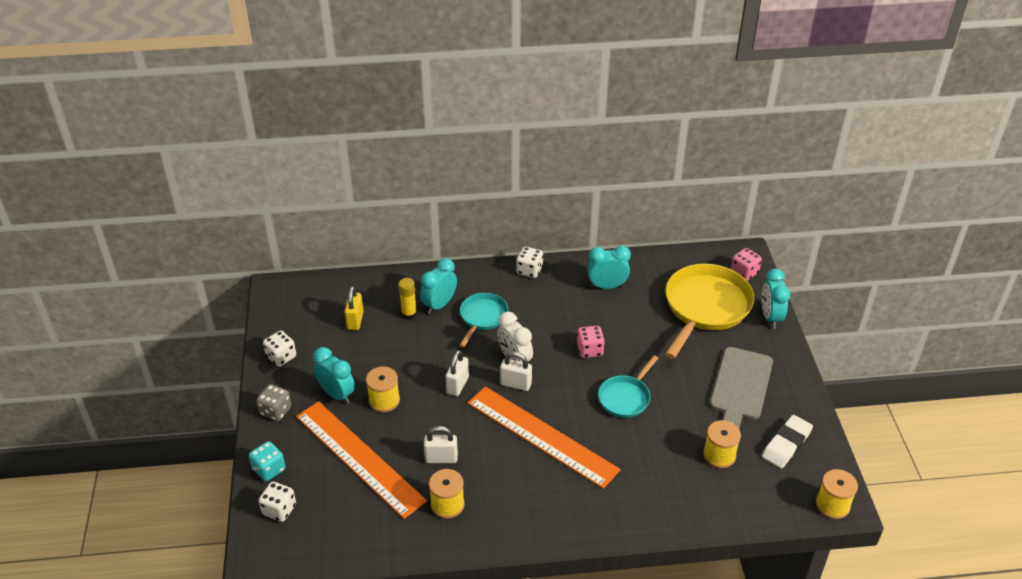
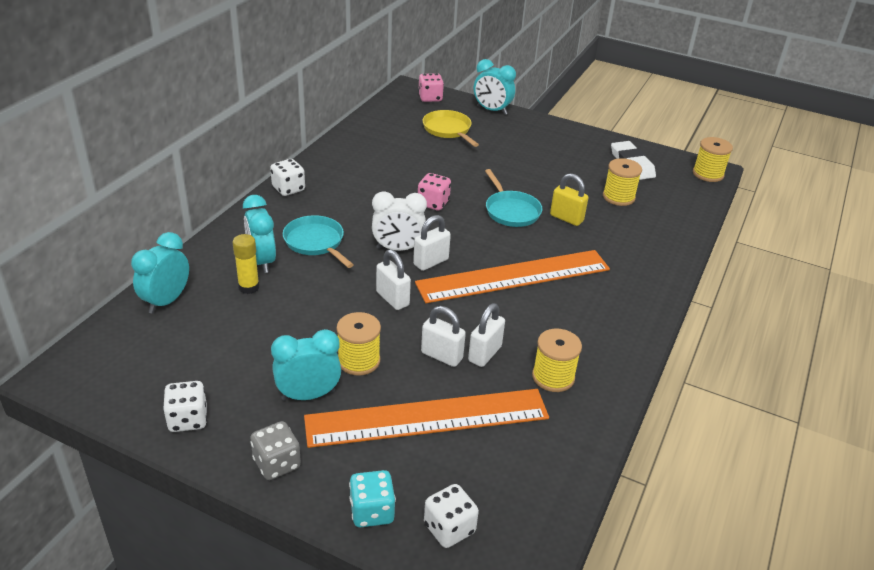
camera: 60 degrees left, 5 degrees down
yellow padlock [344,286,364,330] -> yellow padlock moved to [550,173,589,226]
turquoise clock [587,246,631,289] -> turquoise clock moved to [131,232,189,314]
yellow pan [665,264,755,359] -> yellow pan [423,110,479,147], size x0.55
grey cutting board [710,347,773,428] -> none
none -> white padlock [421,306,466,367]

